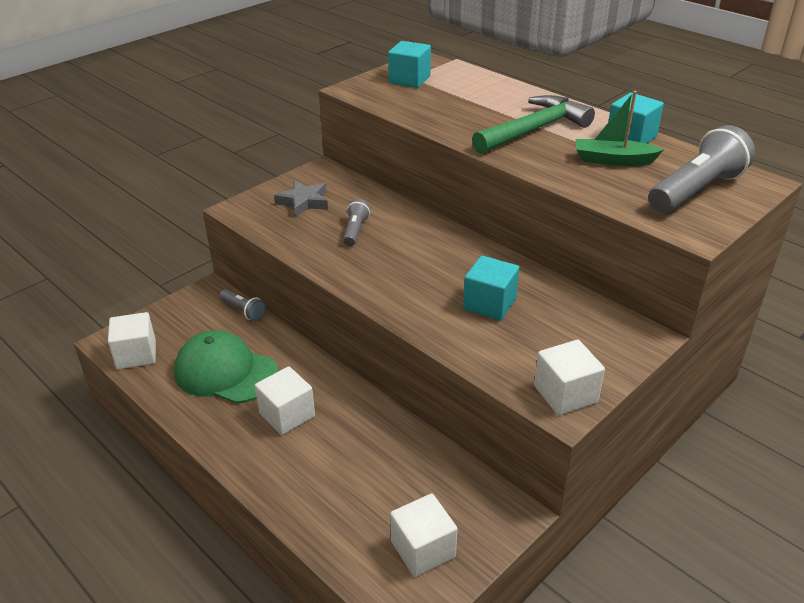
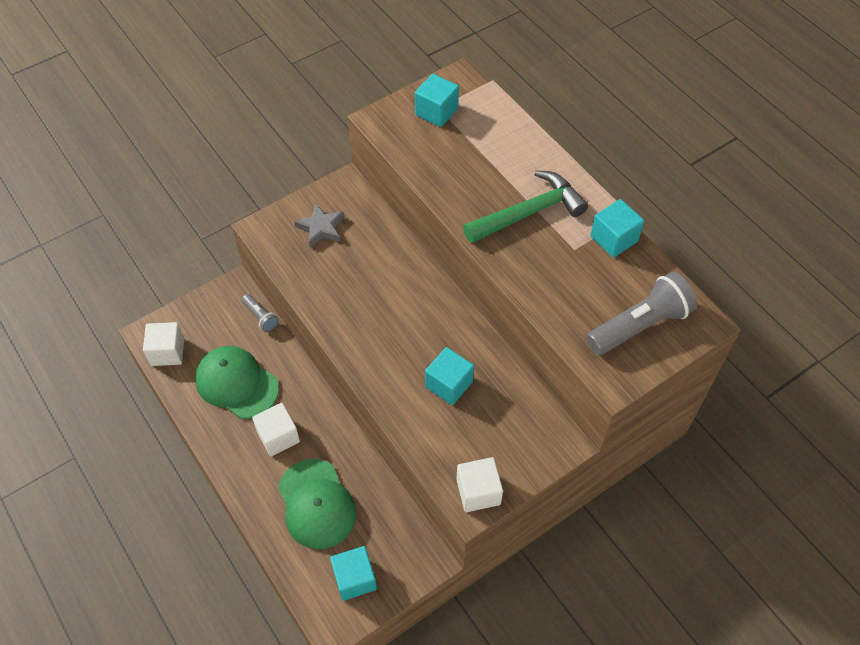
camera: 10 degrees right, 20 degrees up
grey flashlight [343,199,370,246] -> none
white cube [390,493,458,577] -> turquoise cube [330,546,377,601]
green boat [576,91,664,166] -> none
none -> green cap [278,459,356,549]

